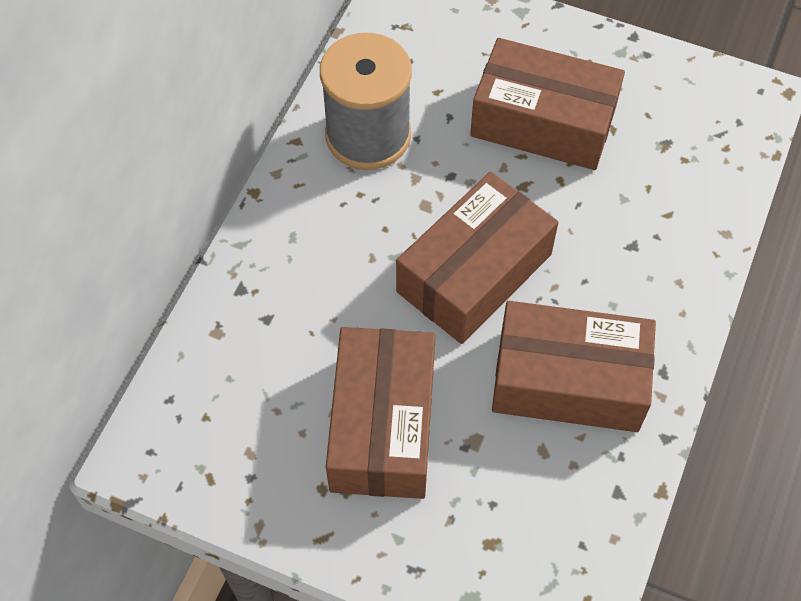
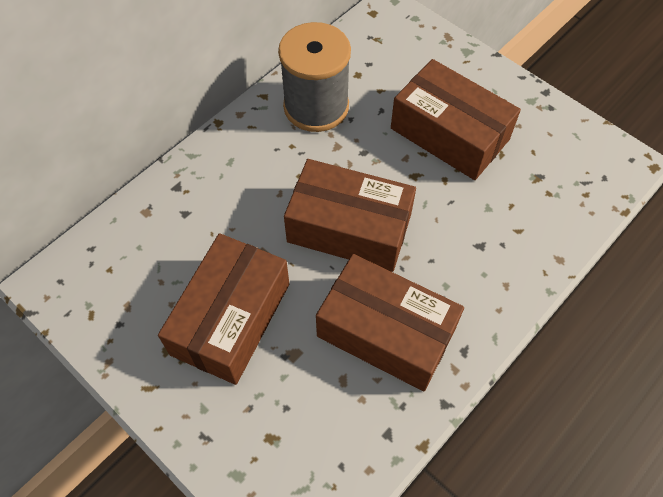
camera: 20 degrees right, 0 degrees up
brown box [396,172,558,344] -> brown box turned 45 degrees clockwise [284,159,416,272]

